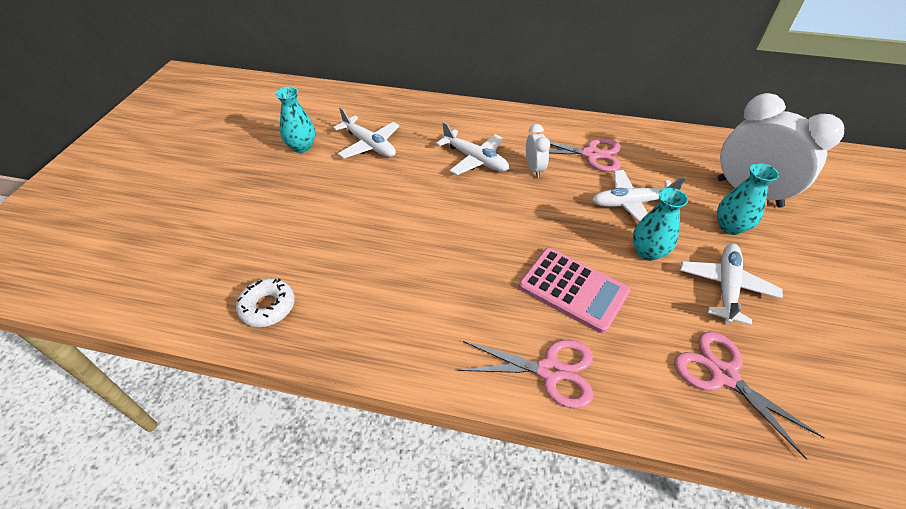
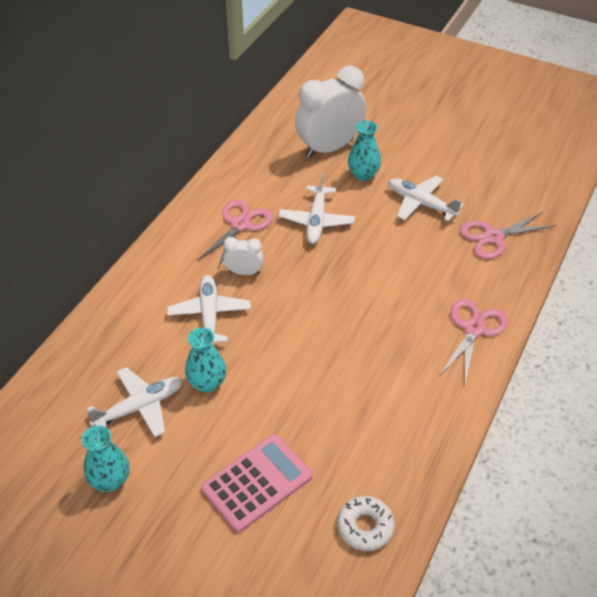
camera: 75 degrees left, 0 degrees up
white plane [436,122,509,175] -> white plane turned 60 degrees counterclockwise [167,275,251,344]
pink calculator [519,248,630,333] -> pink calculator moved to [201,434,312,532]
turquoise vase [633,188,688,261] -> turquoise vase moved to [185,327,226,393]

